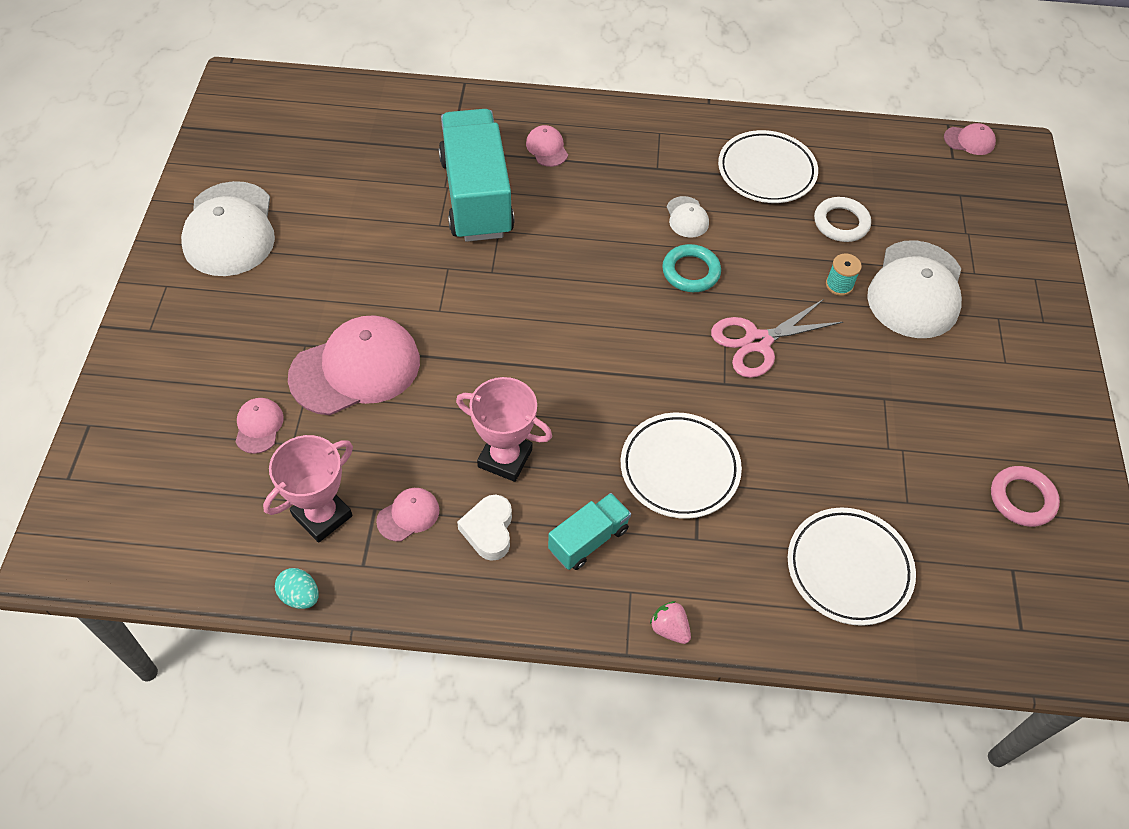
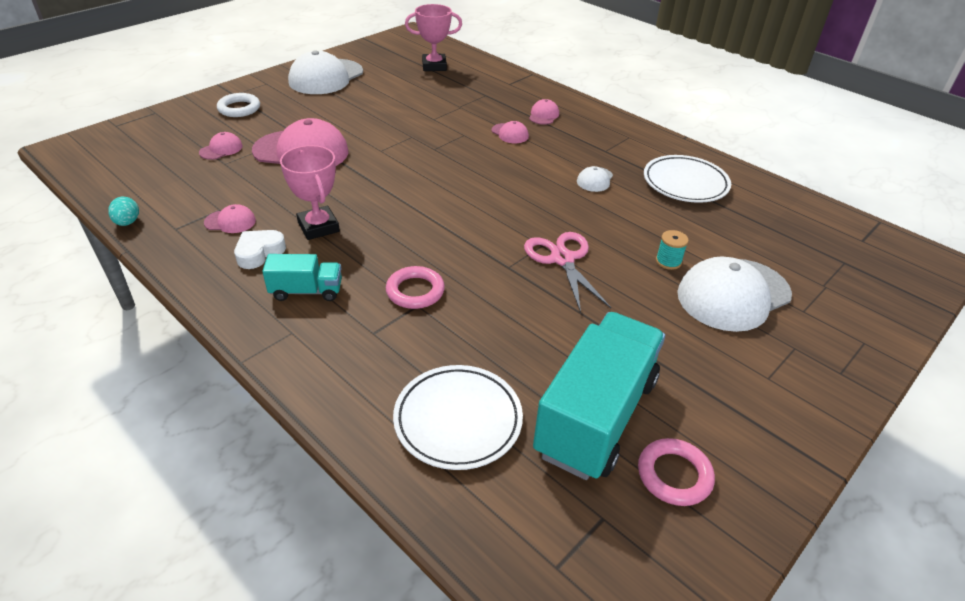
camera: 40 degrees right, 15 degrees down
pink trophy [263,435,353,543] -> pink trophy moved to [405,4,462,71]
turquoise truck [438,109,515,242] -> turquoise truck moved to [533,312,665,480]
white plate [621,413,742,519] -> pink ring [386,266,445,309]
pink strawberry [650,601,691,644] -> none
turquoise ring [662,244,721,292] -> none
pink scissors [711,299,843,378] -> pink scissors turned 60 degrees clockwise [524,232,611,313]
white ring [814,197,871,242] -> white ring moved to [217,93,260,117]
pink cap [944,123,996,155] -> pink cap moved to [491,121,529,143]

